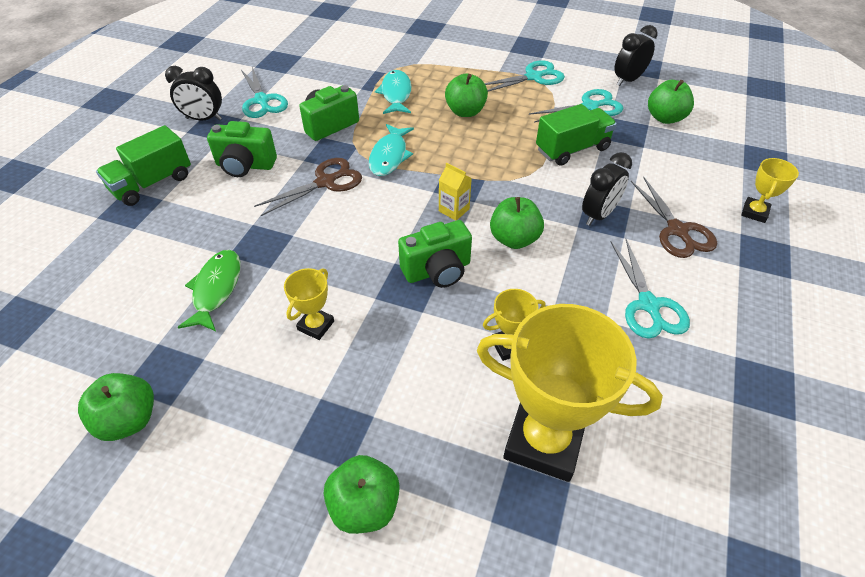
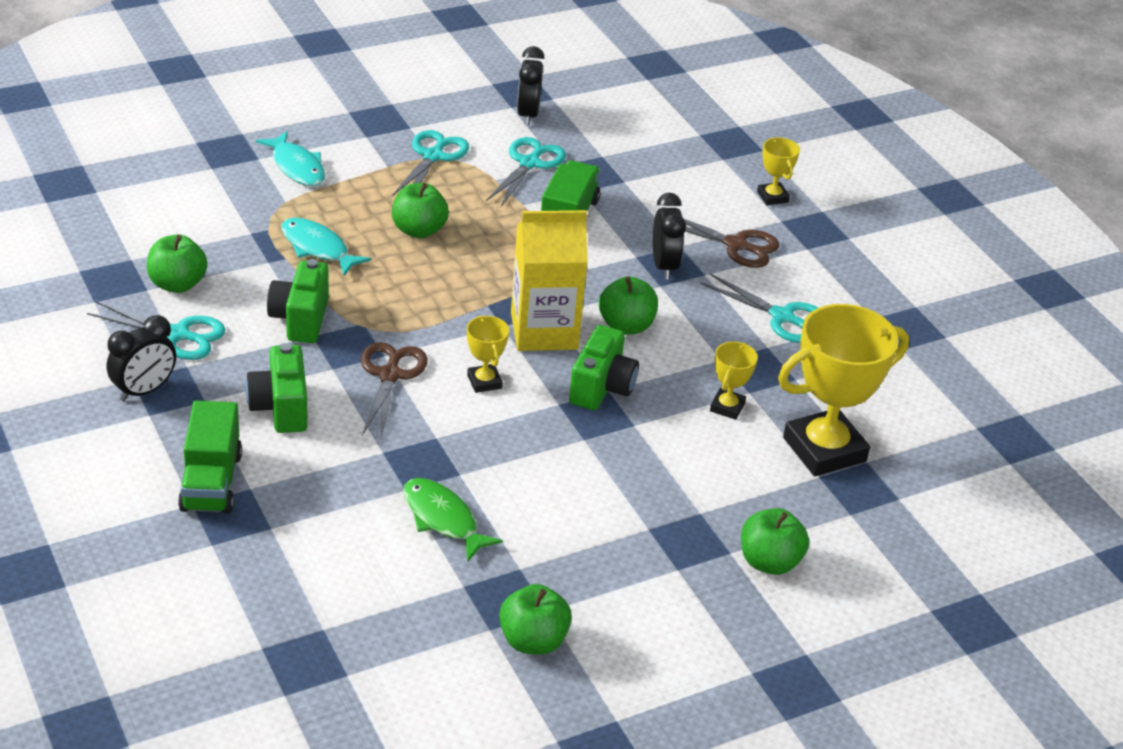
camera: 50 degrees left, 10 degrees down
green camera [207,121,277,177] -> green camera turned 120 degrees clockwise [246,343,308,433]
yellow trophy [284,268,334,340] -> yellow trophy moved to [467,316,509,393]
turquoise fish [369,124,414,176] -> turquoise fish moved to [256,131,326,186]
yellow carton [439,163,472,221] -> yellow carton [511,210,588,351], size x2.27
green apple [648,80,694,124] -> green apple moved to [147,234,208,293]

